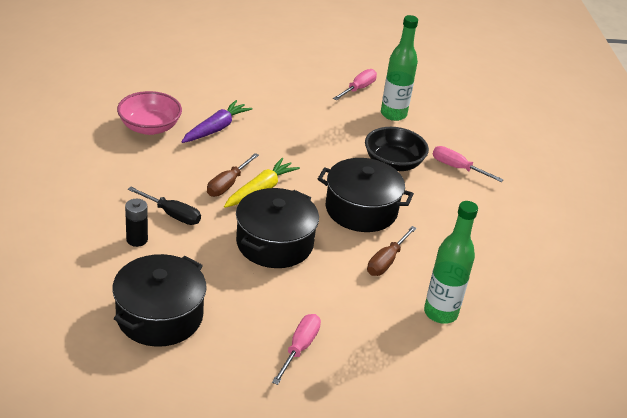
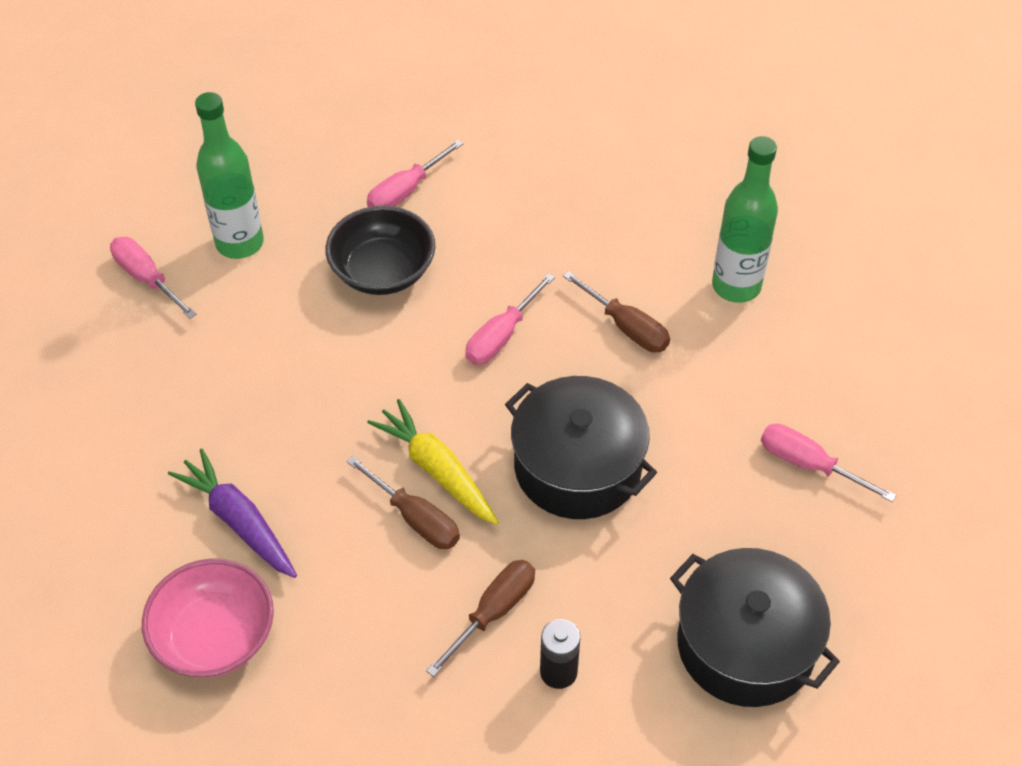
camera: 75 degrees left, 15 degrees up
black screwdriver [127,187,201,225] -> brown screwdriver [426,560,535,677]
black pot [318,158,414,232] -> pink screwdriver [465,273,555,365]

